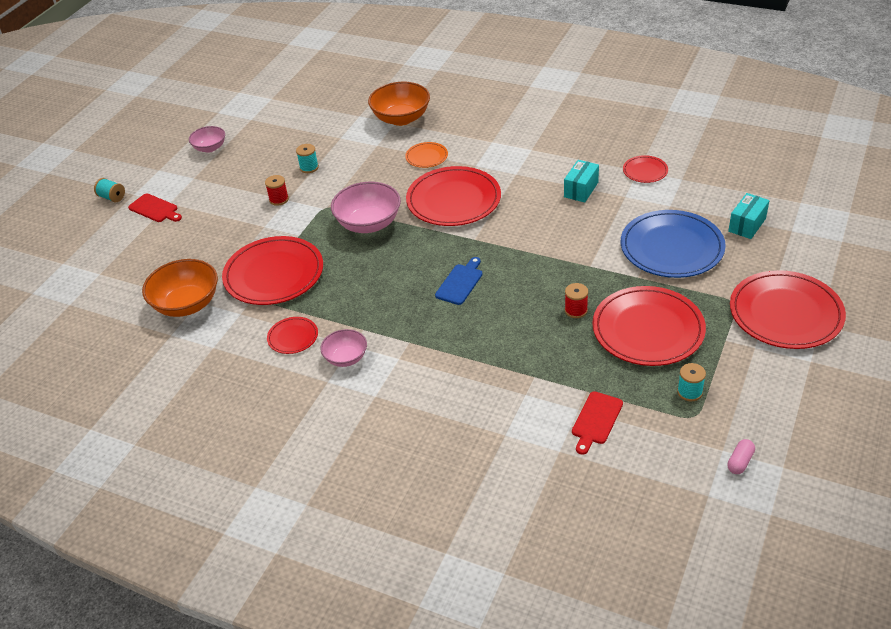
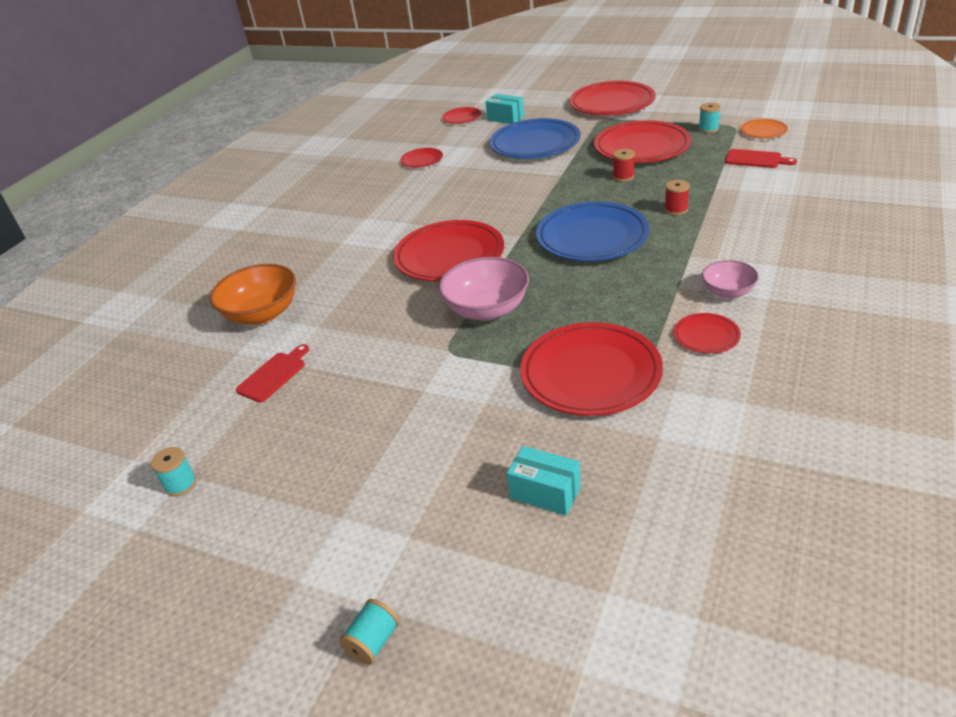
camera: 90 degrees left, 5 degrees down
red cutting board [128,193,182,222] -> red cutting board moved to [236,344,309,402]
orange bowl [142,259,218,317] -> none
pink bowl [189,126,225,153] -> none
red spool [265,175,289,206] -> red spool moved to [665,180,690,215]
turquoise spool [296,144,319,173] -> turquoise spool moved to [151,447,197,497]
orange plate [405,142,448,168] -> orange plate moved to [740,119,788,138]
blue cutting board [435,257,483,305] -> blue plate [536,202,649,261]
turquoise box [564,160,599,203] -> turquoise box moved to [507,446,581,516]
pink capsule [727,439,755,474] -> none
none -> red plate [442,107,481,124]

